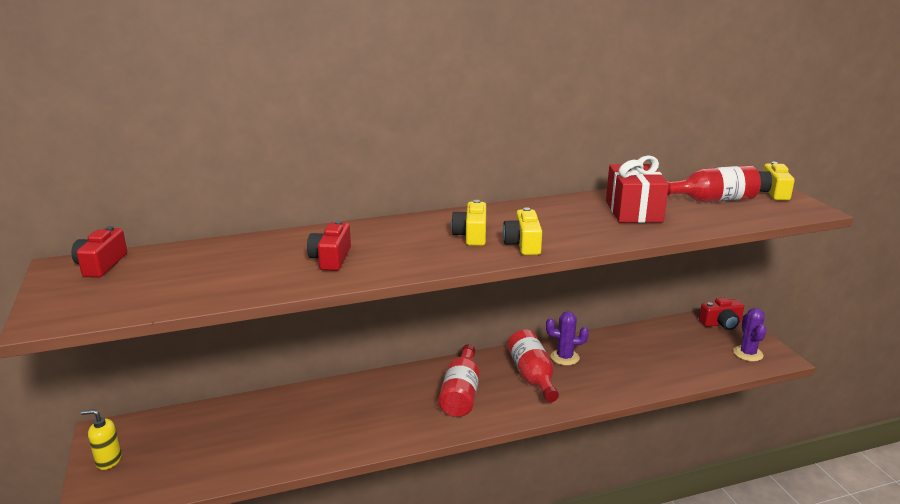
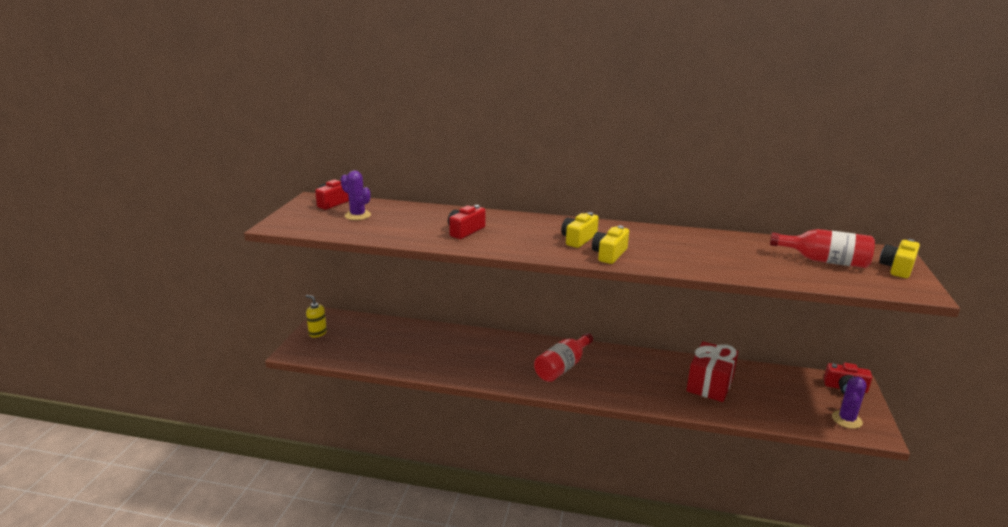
camera: 30 degrees right, 0 degrees up
red bottle [507,330,559,402] -> none
purple cactus [546,312,589,365] -> purple cactus moved to [341,170,371,220]
red gift [606,155,669,223] -> red gift moved to [686,342,738,402]

